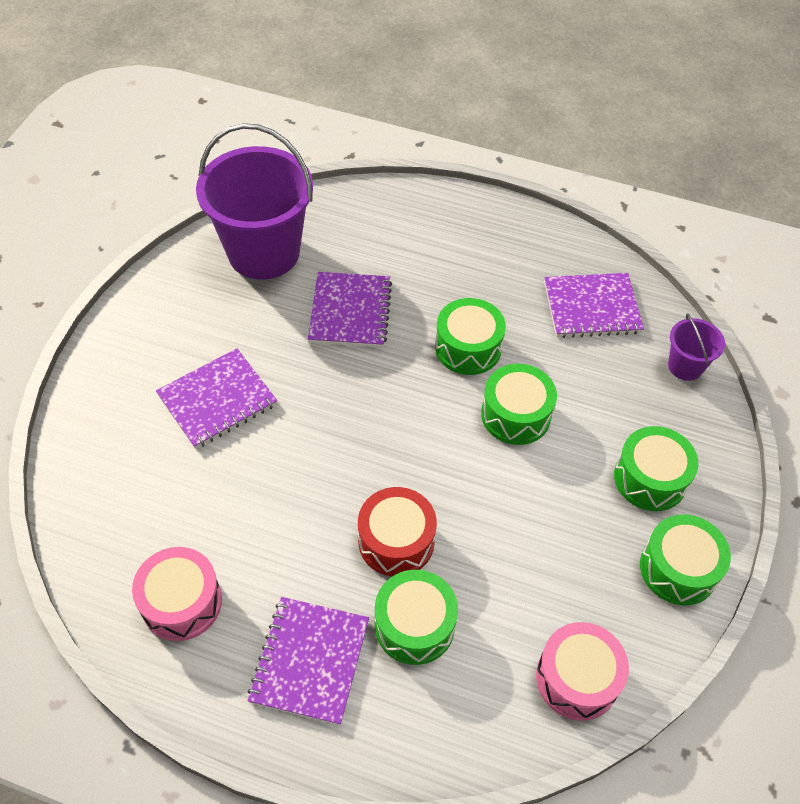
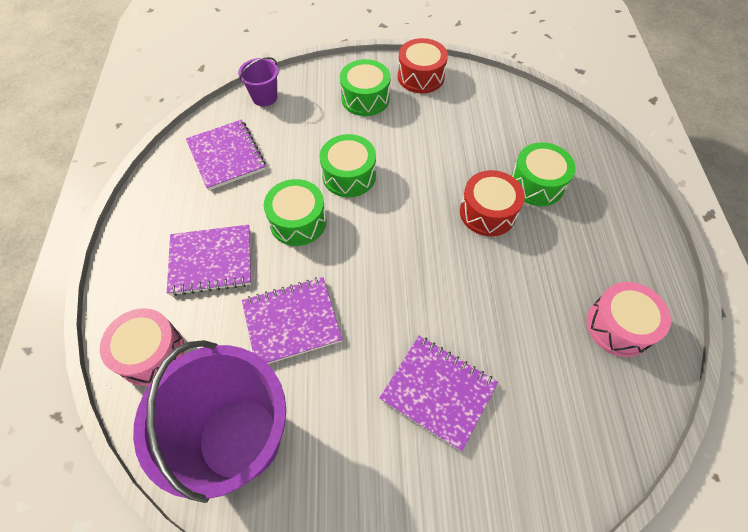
camera: 110 degrees left, 5 degrees up
purple notebook [248,597,369,725] -> purple notebook moved to [167,225,251,296]
pink drum [536,622,629,721] -> pink drum moved to [100,308,185,386]
green drum [640,514,731,605] -> red drum [398,38,448,93]

